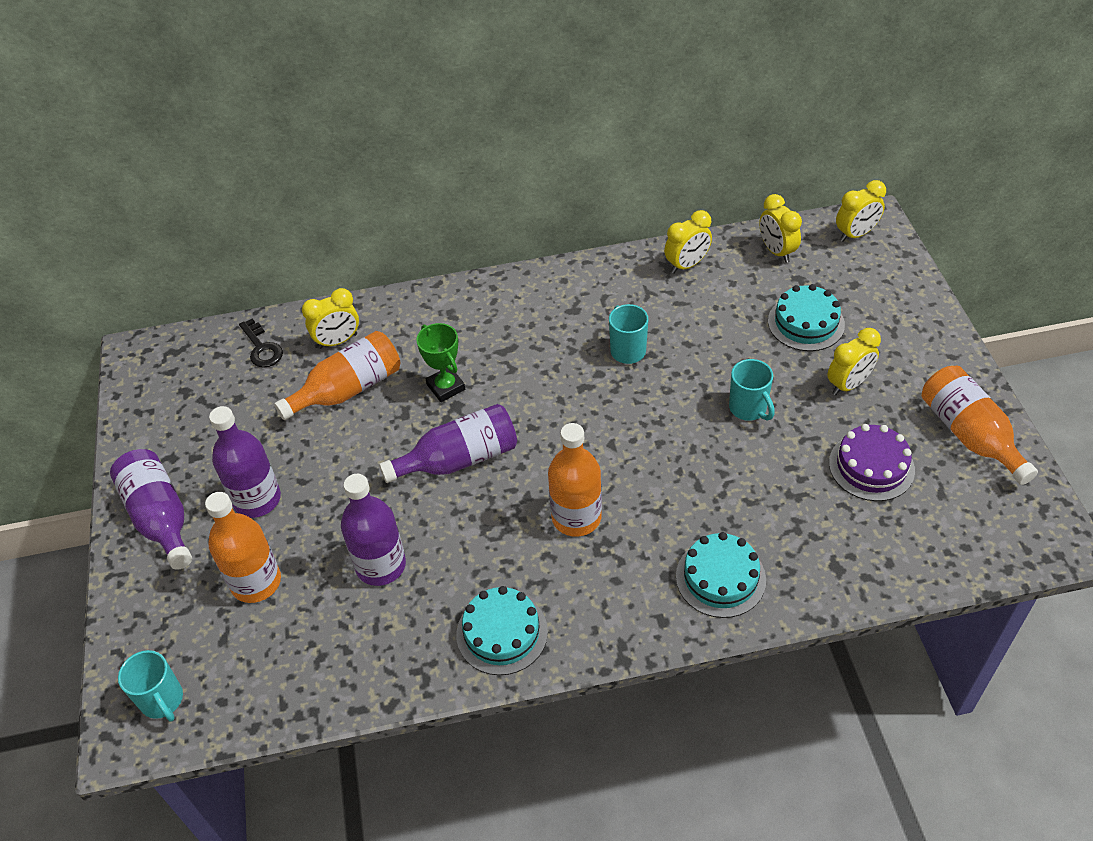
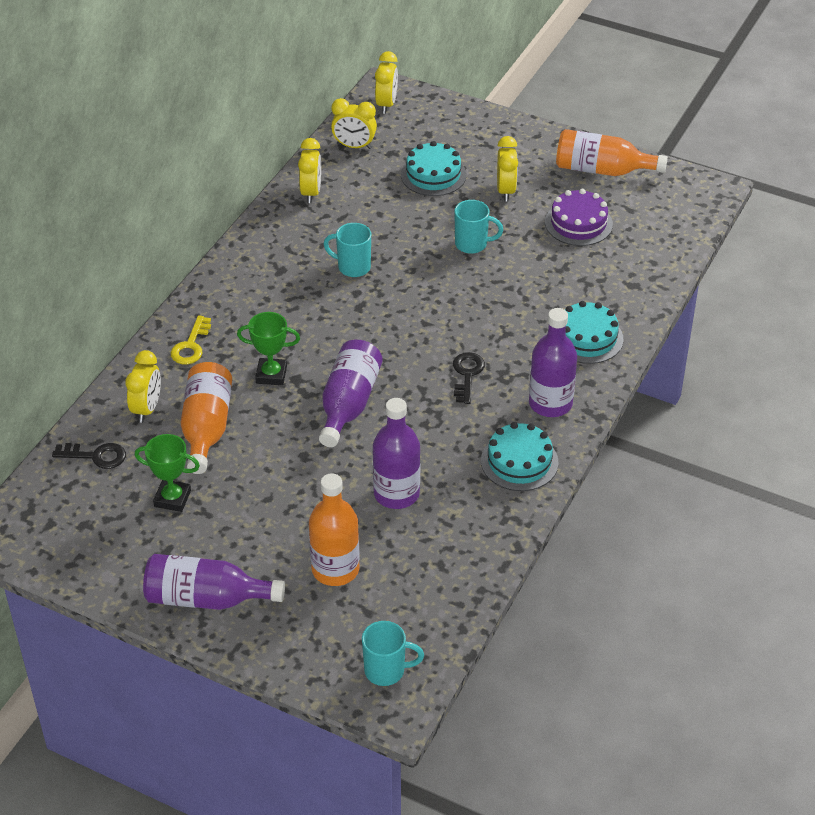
camera: 55 degrees left, 5 degrees down
purple bottle [209,406,281,518] -> purple bottle moved to [529,308,577,417]
orange bottle [548,423,602,537] -> black key [453,352,485,404]
none -> green trophy [135,434,200,512]
none -> yellow key [170,315,211,365]

